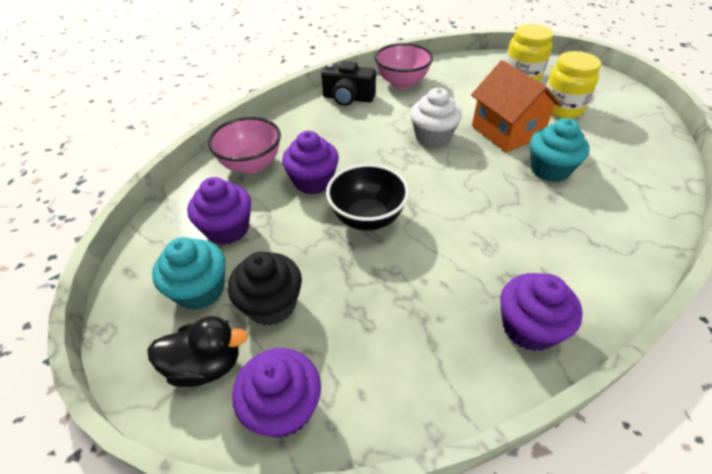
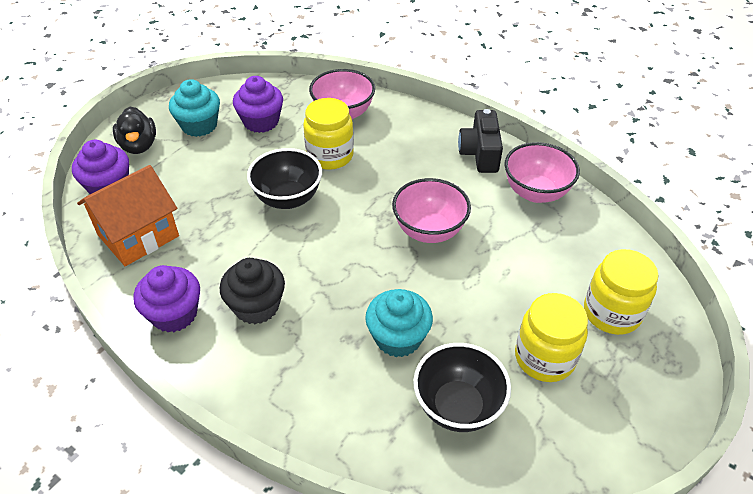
camera: 75 degrees right, 0 degrees up
black cupcake [228,251,302,326] -> black cupcake moved to [220,258,285,324]
purple cupcake [282,131,339,194] -> yellow jar [303,98,354,170]
white cupcake [410,88,462,147] -> pink bowl [392,178,471,243]
orange house [471,60,562,152] -> orange house moved to [77,165,179,266]
none -> black bowl [413,343,511,432]

